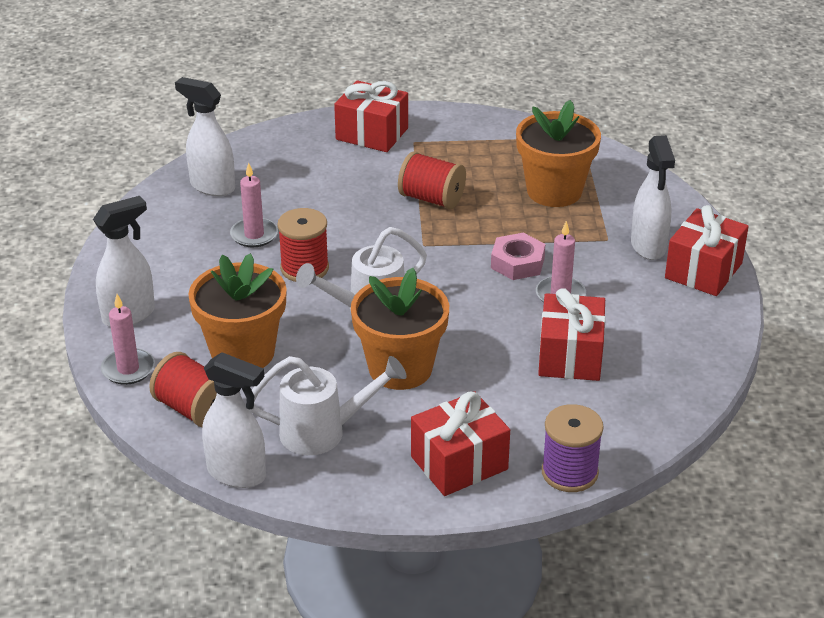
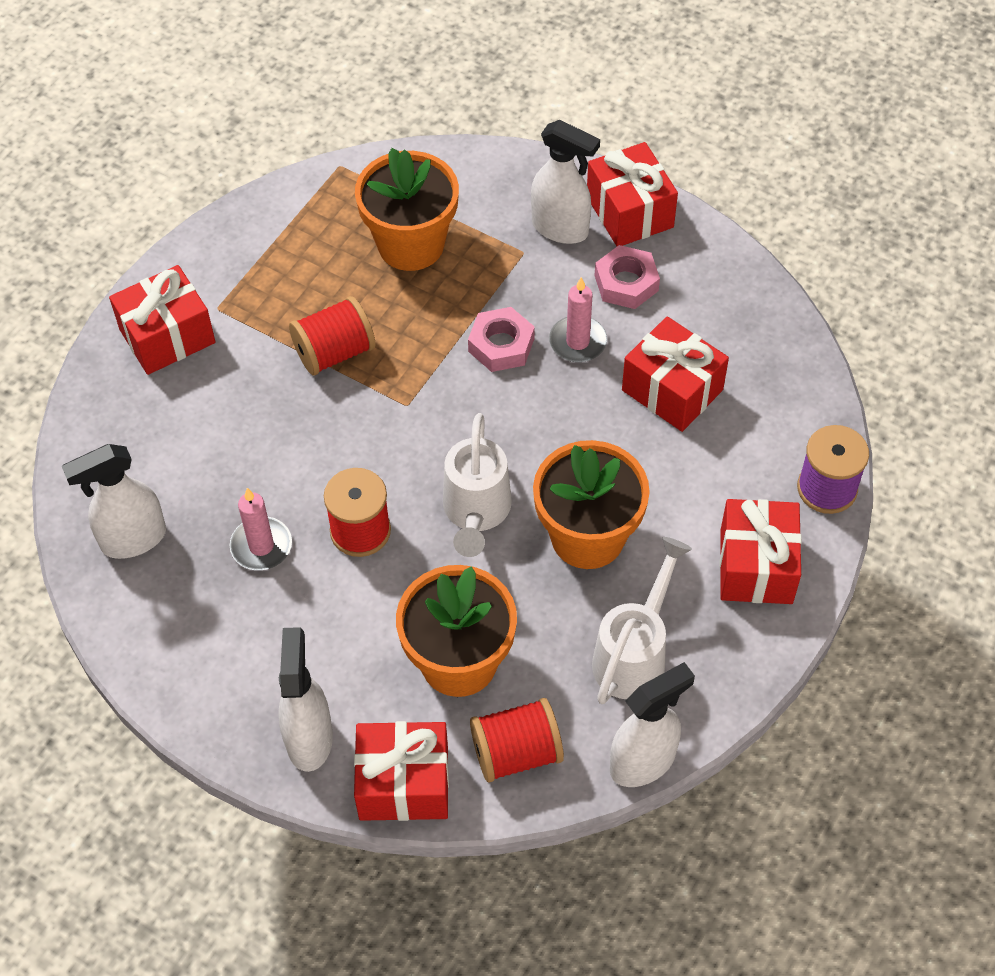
camera: 55 degrees left, 20 degrees up
pink candle [101,294,155,385] -> red gift [354,721,449,821]
none -> pink nut [595,245,660,309]

